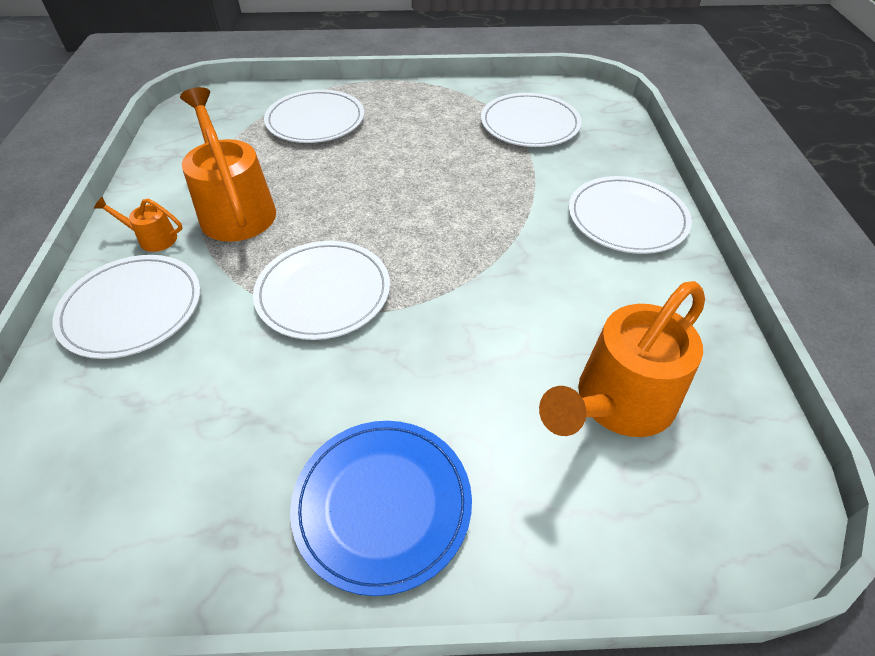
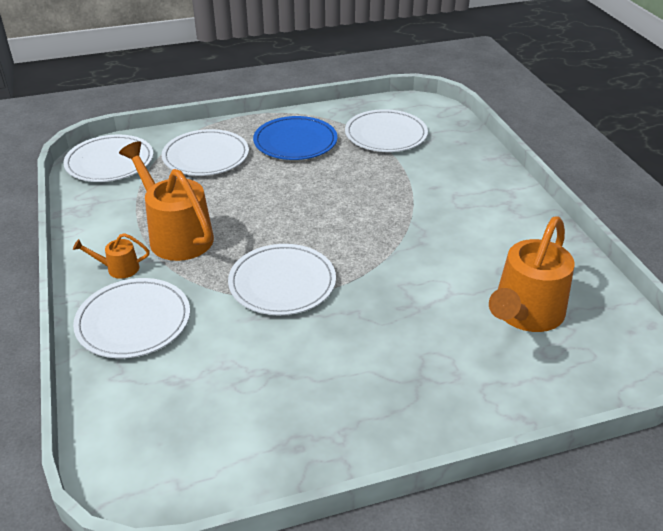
camera: 15 degrees left, 10 degrees down
blue plate [290,421,472,596] -> blue plate moved to [253,116,337,160]
white plate [569,176,692,254] -> white plate moved to [63,134,153,182]

